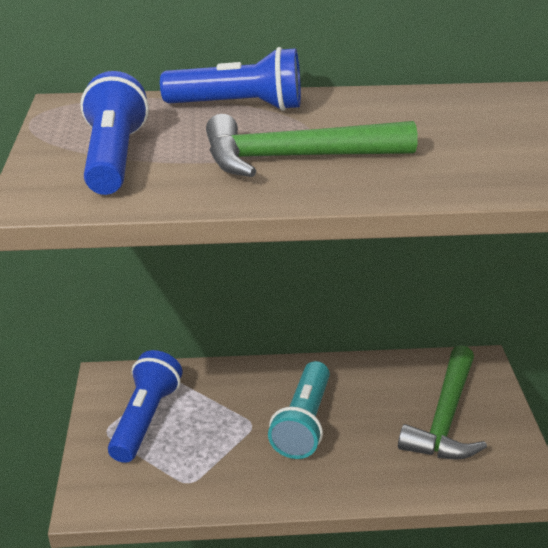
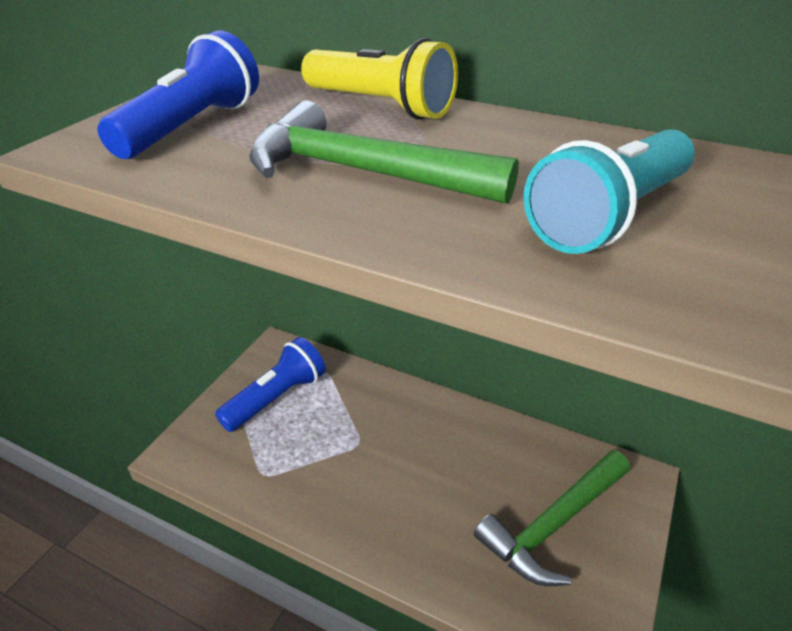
camera: 30 degrees right, 5 degrees up
blue flashlight [160,47,301,111] -> yellow flashlight [301,38,458,120]
turquoise flashlight [268,361,330,459] -> turquoise flashlight moved to [523,129,695,254]

